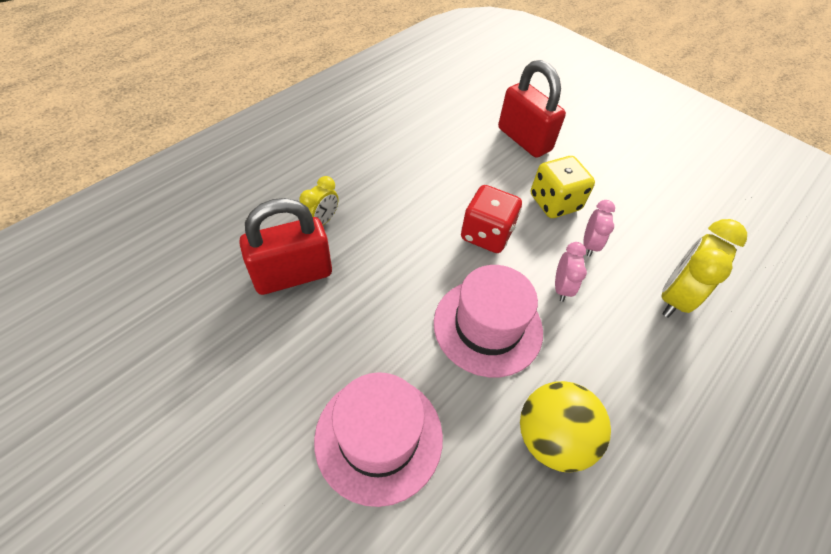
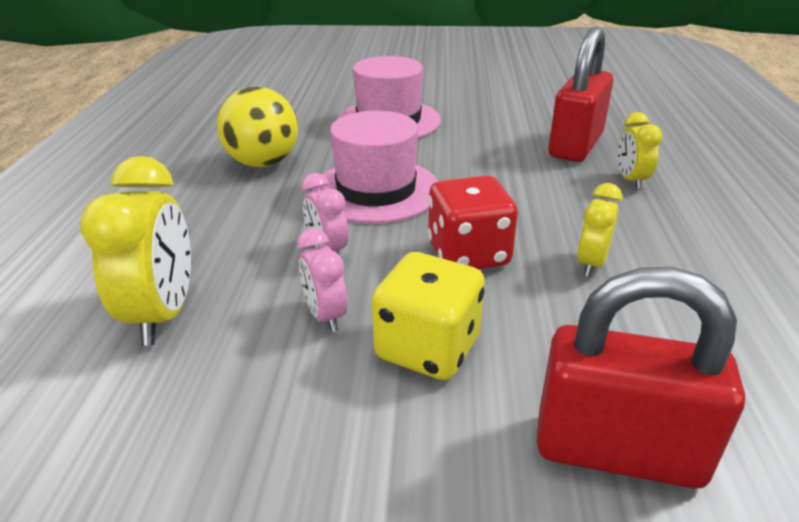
camera: 145 degrees right, 20 degrees down
none -> yellow clock [577,183,622,277]

